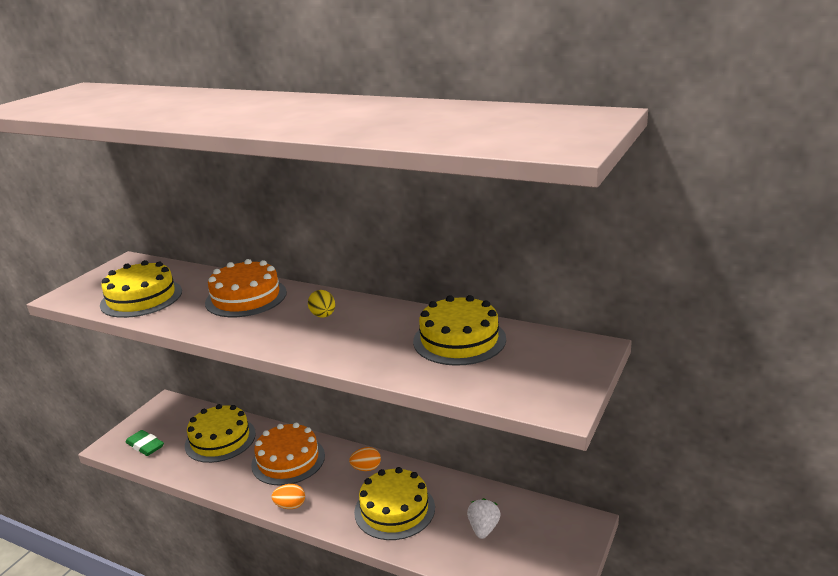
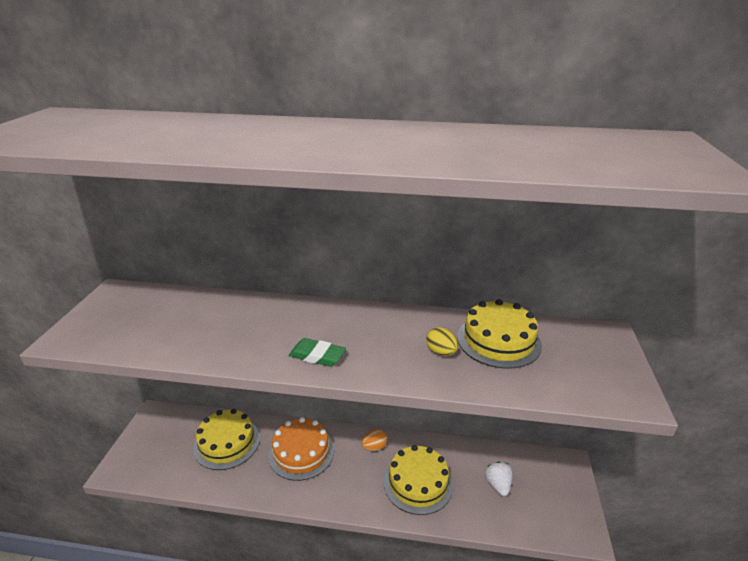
camera: 20 degrees left, 5 degrees up
yellow cake [100,260,182,318] -> none
green eraser [126,430,164,456] -> green eraser moved to [288,338,346,367]
orange cake [205,259,287,317] -> none
orange egg [272,484,305,509] -> none
yellow egg [308,290,335,318] -> yellow egg moved to [426,327,458,356]

